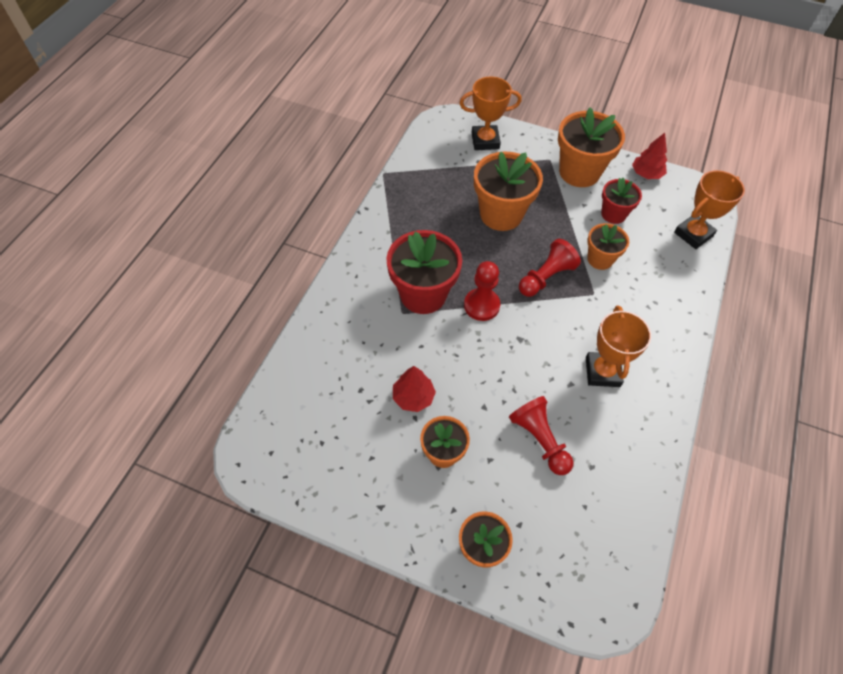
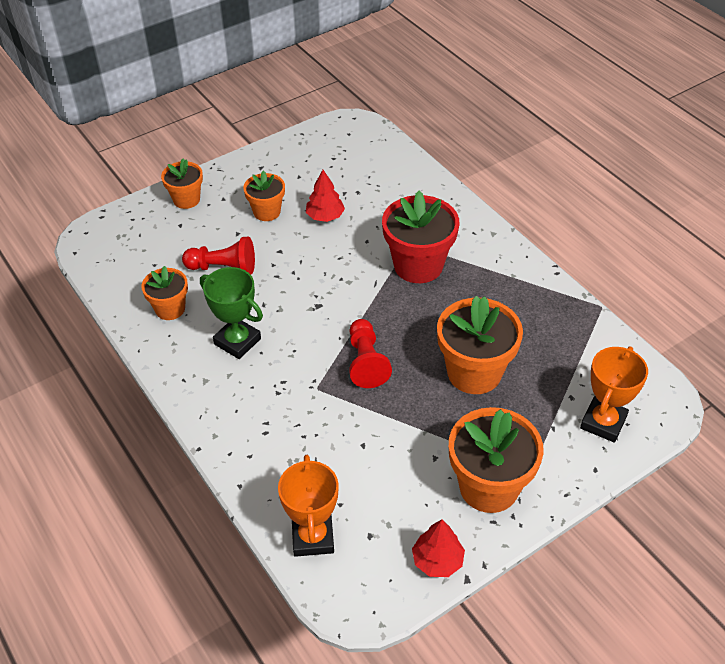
camera: 125 degrees right, 10 degrees down
red pawn [464,261,500,321] -> none
orange trophy [586,306,651,387] -> green trophy [200,267,263,359]
orange flower pot [587,223,629,270] -> orange flower pot moved to [141,266,188,320]
red flower pot [601,178,642,224] -> none

